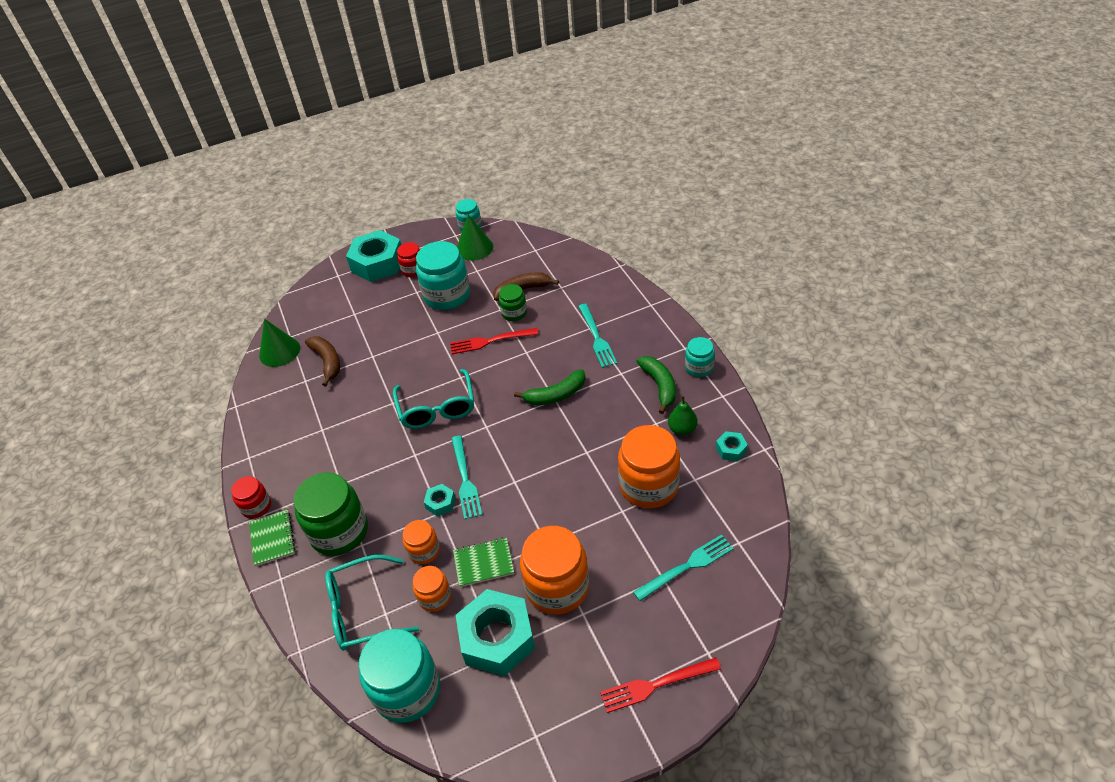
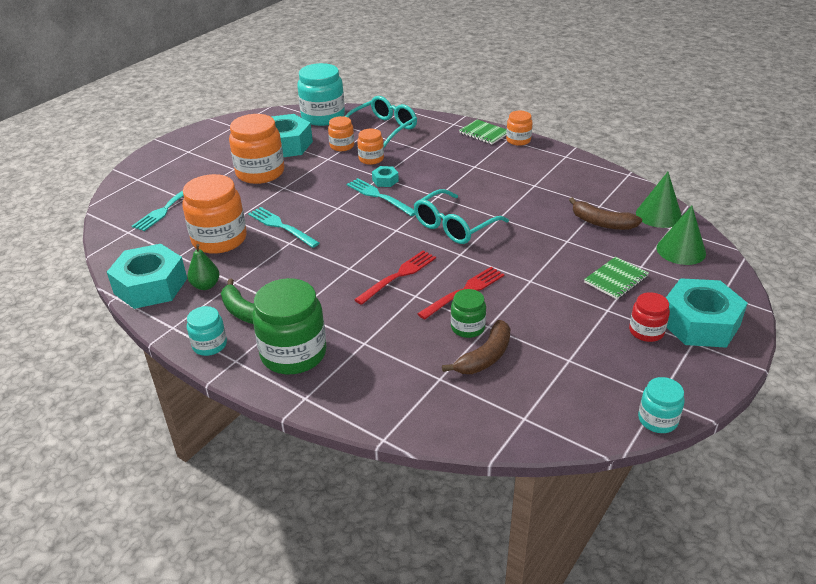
camera: 145 degrees right, 10 degrees down
red jar [231,476,271,519] -> orange jar [506,111,532,146]
green jar [293,472,368,556] -> green jar moved to [252,278,327,374]
turquoise glasses [393,369,474,429] -> turquoise glasses turned 90 degrees counterclockwise [414,189,509,244]
turquoise jar [416,241,470,310] -> none
green notebook [453,537,514,587] -> green notebook moved to [584,257,649,299]
green cone [457,215,493,261] -> green cone moved to [657,206,706,265]
green banana [514,369,586,405] -> none
turquoise fork [578,304,617,368] -> turquoise fork moved to [248,207,319,248]
red fork [600,657,721,713] -> red fork moved to [354,251,436,305]
turquoise nut [716,431,748,461] -> turquoise nut [107,244,187,309], size x2.27

